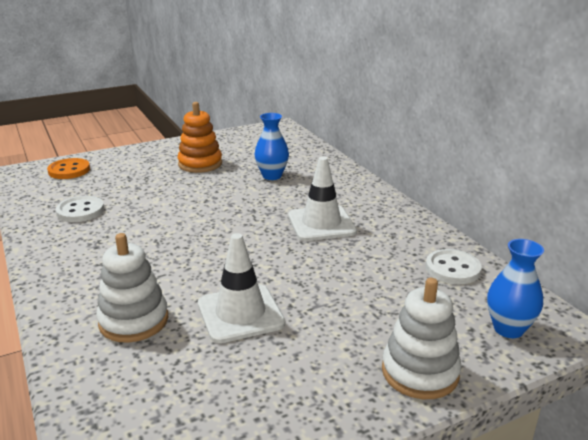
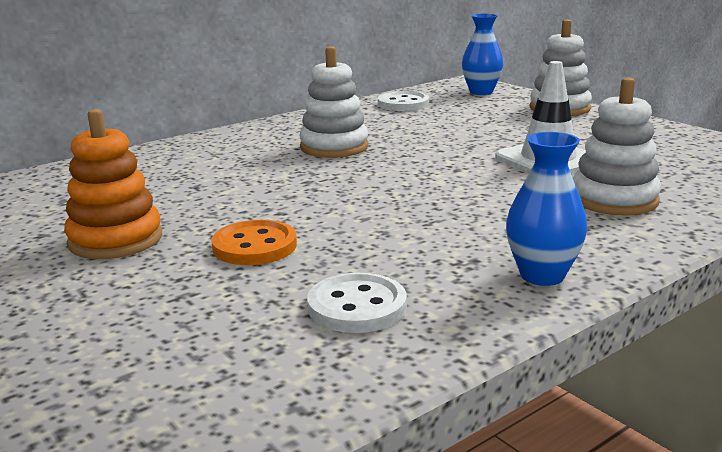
camera: 100 degrees left, 5 degrees down
orange button [47,158,90,179] -> orange button moved to [211,220,297,265]
blue vase [255,113,289,180] -> blue vase moved to [506,132,587,286]
white traffic cone [288,156,357,241] -> white stacking toy [299,46,369,158]

